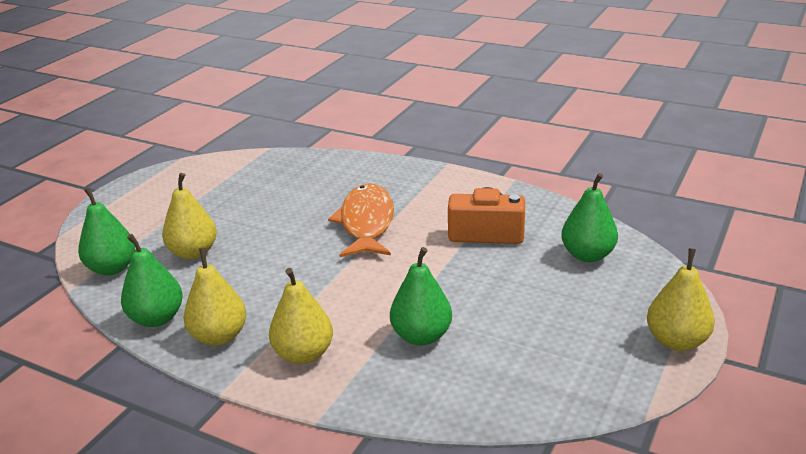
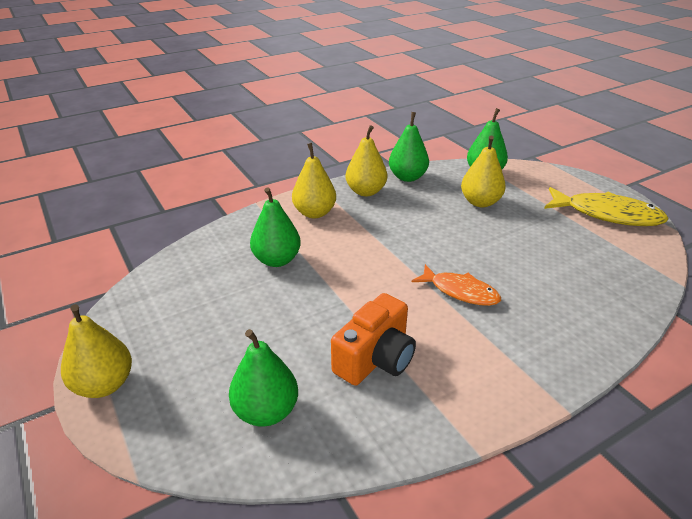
camera: 120 degrees right, 5 degrees up
orange fish [328,183,394,257] -> orange fish [412,264,501,306], size x0.64
none -> yellow fish [544,187,669,226]

